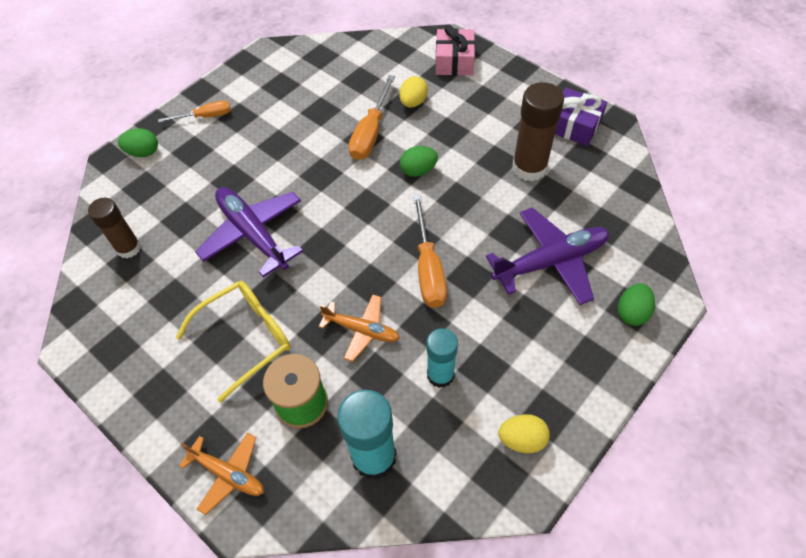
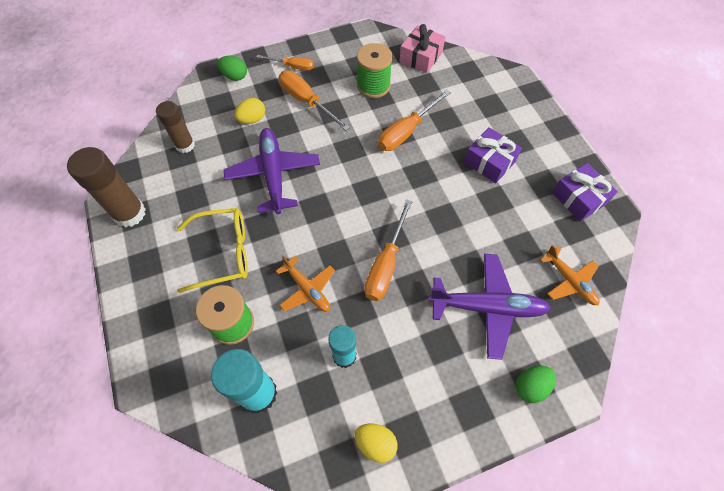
camera: 25 degrees right, 5 degrees up
orange plane [179,433,264,515] -> orange plane moved to [540,245,600,305]
yellow egg [399,76,428,108] -> yellow egg moved to [235,98,265,124]
green egg [400,146,438,177] -> none
pink gift [436,25,475,76] -> pink gift moved to [400,24,445,73]
brown glue stick [512,82,564,181] -> brown glue stick moved to [67,147,146,227]
none -> orange screwdriver [279,71,350,131]
none -> green spool [357,43,393,98]
none -> purple gift [464,127,522,183]

